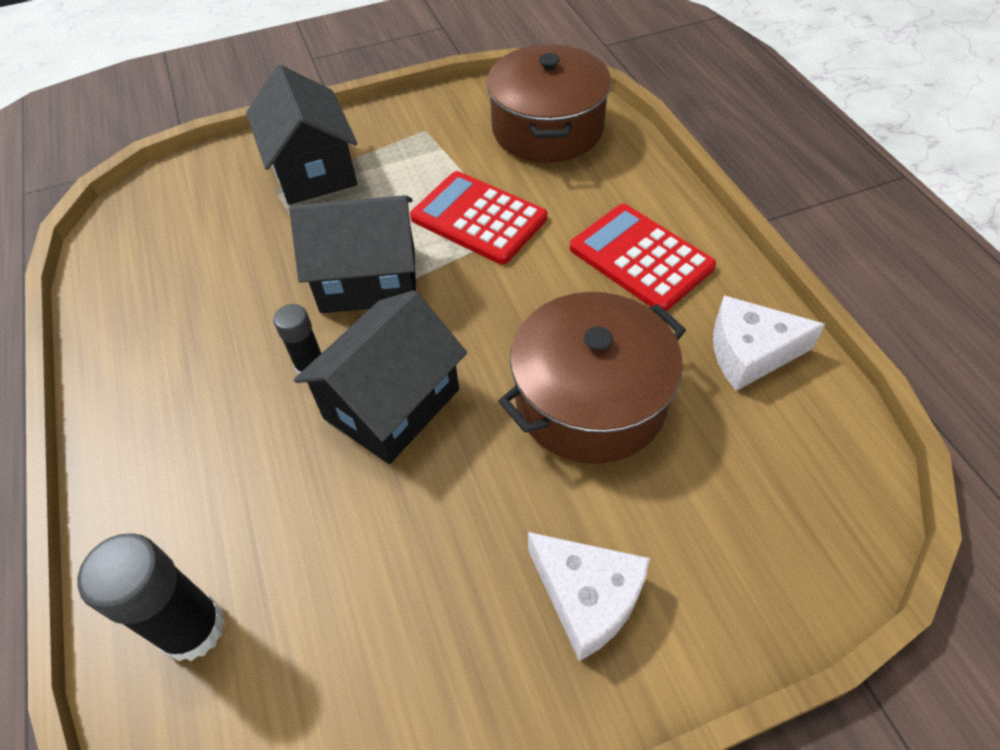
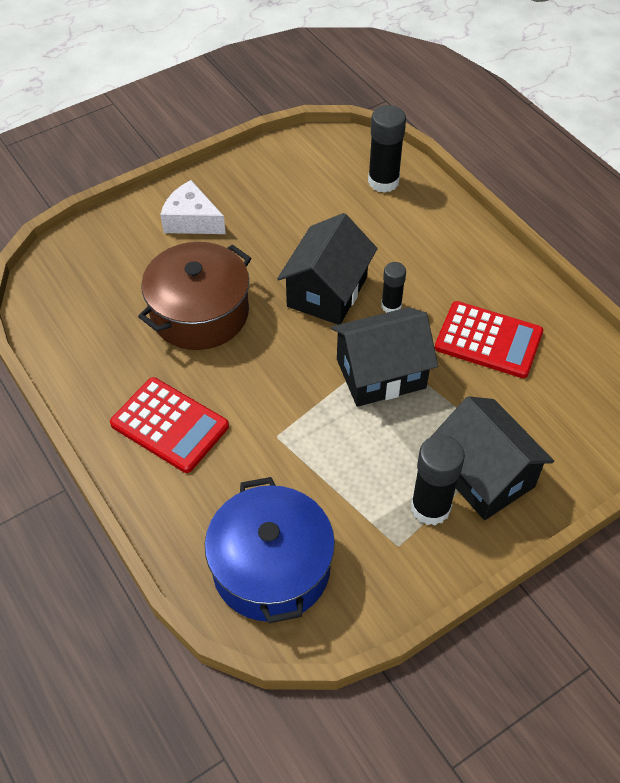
camera: 165 degrees right, 0 degrees up
red calculator [410,171,547,264] -> red calculator moved to [435,301,543,378]
brown pot [486,44,611,163] -> blue pot [205,477,335,623]
white cheese [713,295,825,391] -> none
none -> black glue stick [411,435,465,525]

